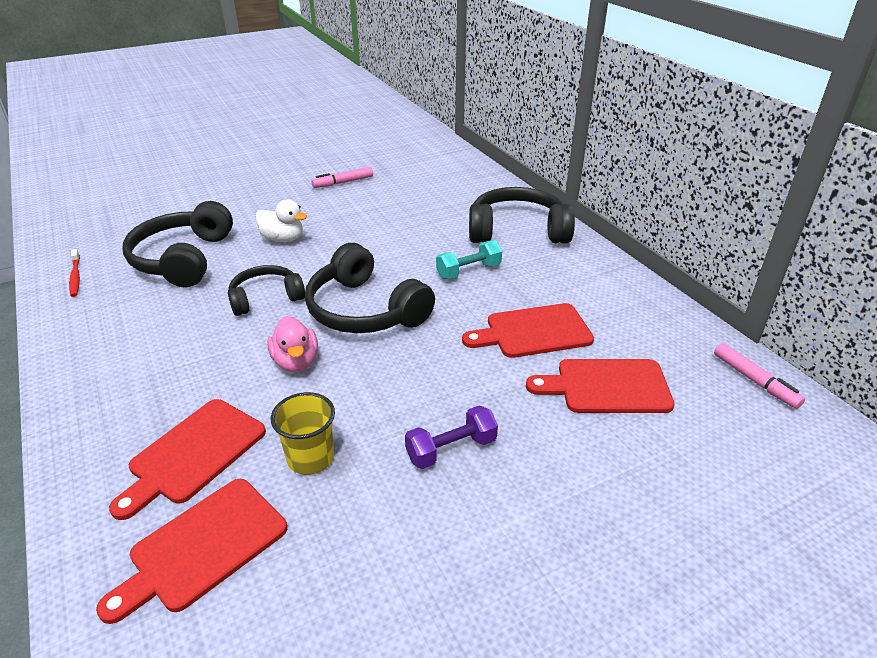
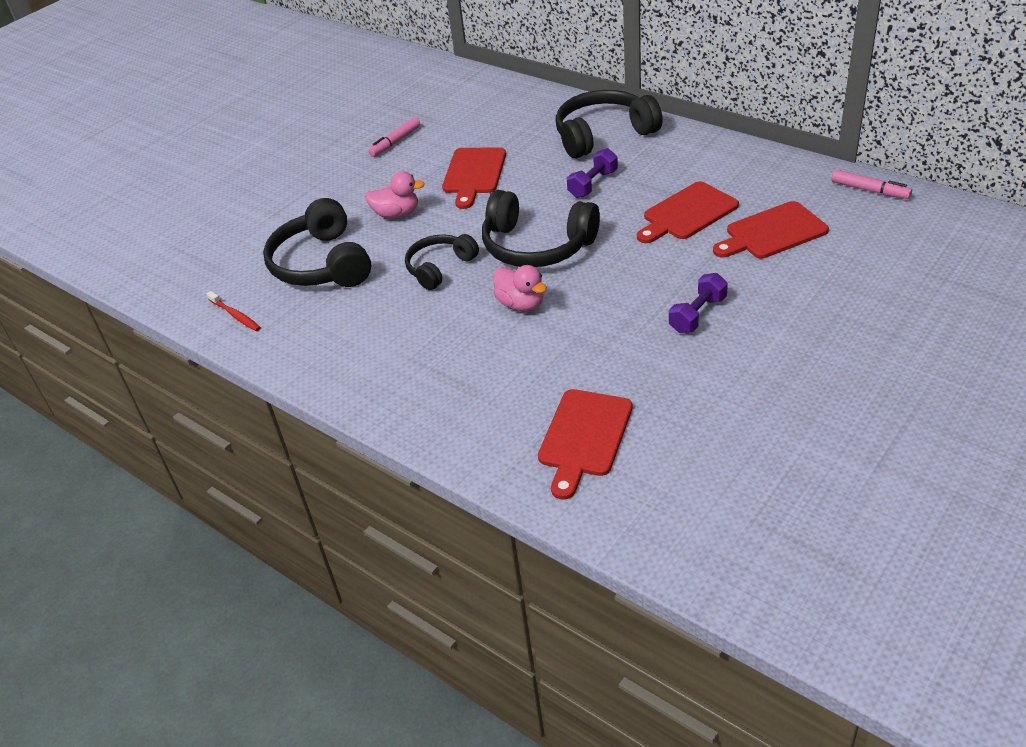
camera: 20 degrees left, 5 degrees up
red cutting board [109,399,266,520] -> red cutting board moved to [442,148,506,209]
white duck [255,199,307,242] -> pink duck [365,172,425,218]
yellow cup [271,392,335,475] -> none
turquoise dumbbell [436,240,502,279] -> purple dumbbell [567,148,618,198]

